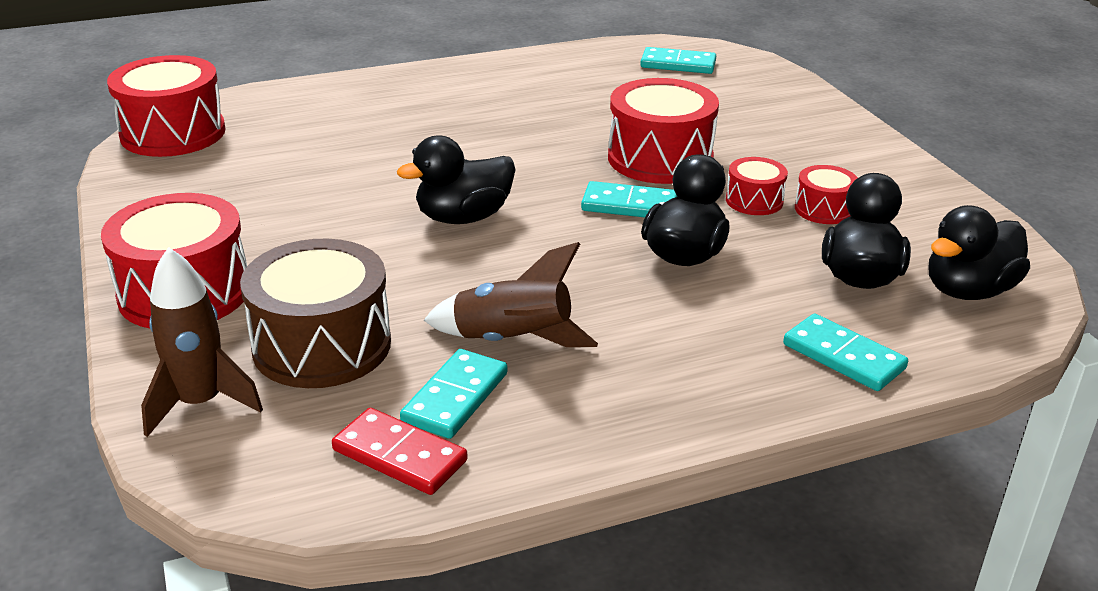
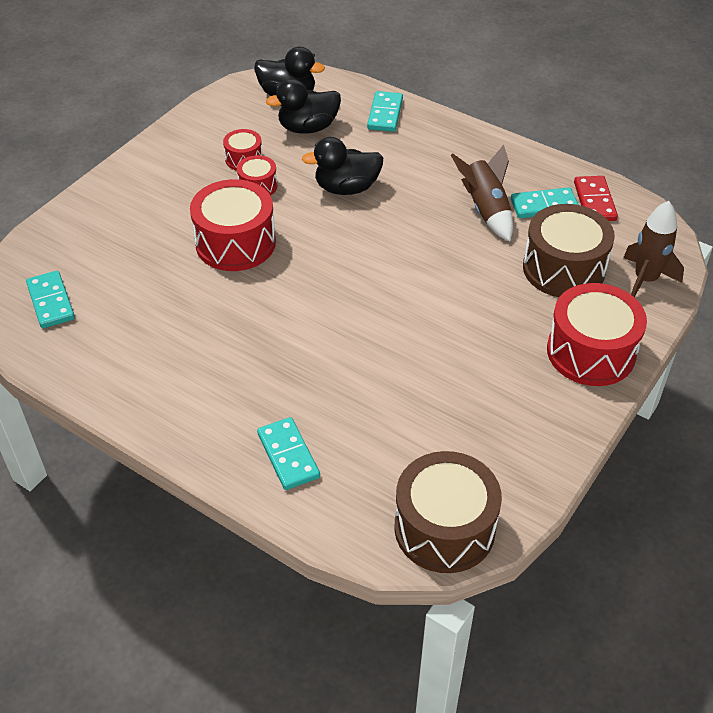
camera: 125 degrees left, 15 degrees up
red drum [107,55,226,157] -> brown drum [394,451,502,573]
black duck [397,135,516,224] -> none
turquoise domino [581,181,677,218] -> turquoise domino moved to [257,417,320,490]

